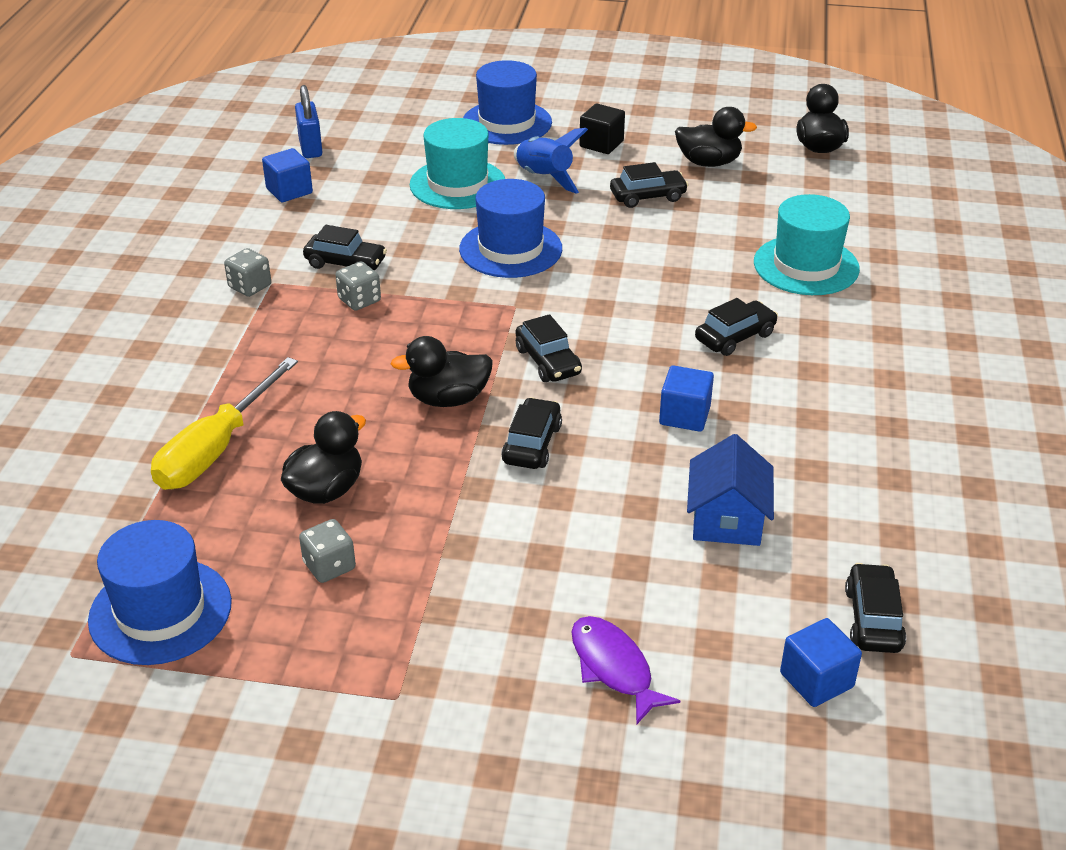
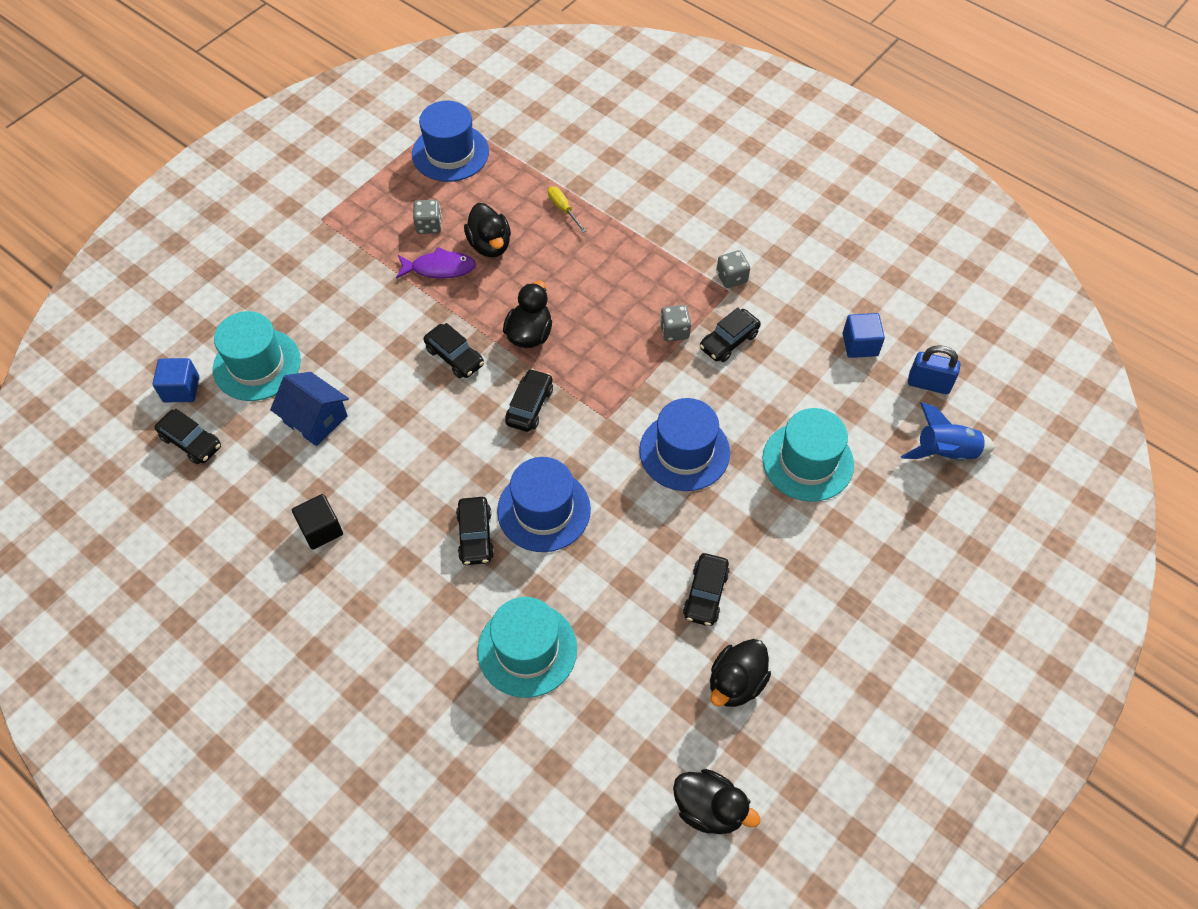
camera: 120 degrees right, 20 degrees up
yellow screwdriver [151,357,298,490] -> yellow screwdriver [548,187,586,233], size x0.47
blue hat [463,60,552,145] -> blue hat moved to [497,457,591,552]
blue rocket [514,128,588,194] -> blue rocket moved to [901,402,995,461]
black car [516,314,582,382] -> black car turned 105 degrees clockwise [505,369,553,432]
purple fish [572,616,680,725] -> purple fish moved to [396,247,476,279]
black cube [579,104,625,154] -> black cube moved to [292,494,343,550]
blue cube [659,365,714,432] -> none
none -> turquoise hat [213,311,301,401]

